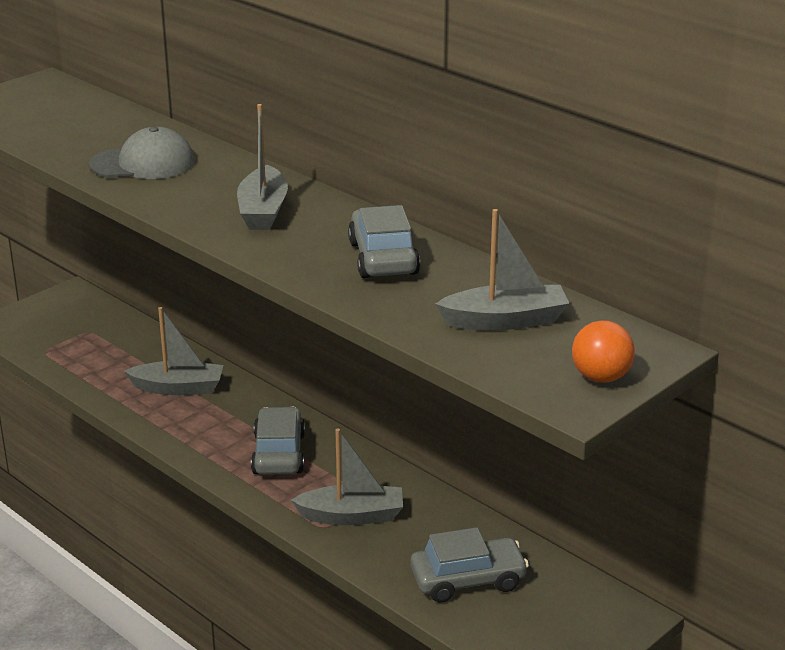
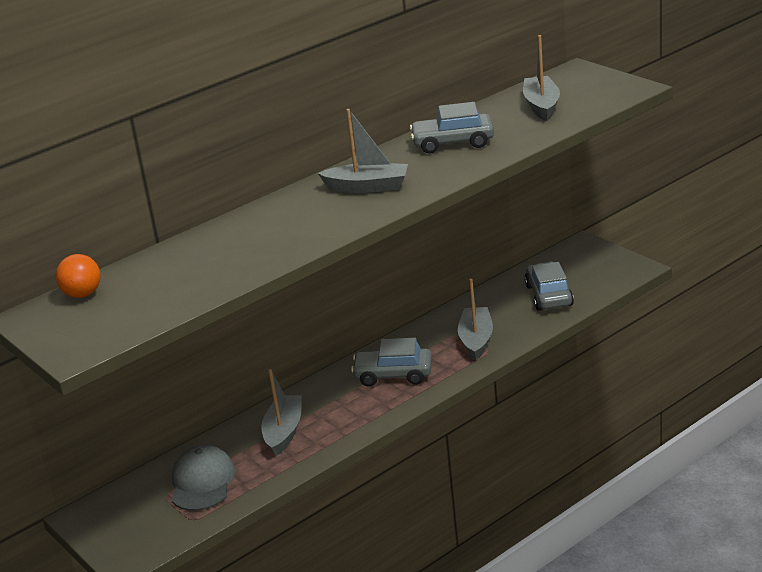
camera: 80 degrees left, 0 degrees up
grey cap [89,126,195,179] -> grey cap moved to [172,445,235,511]
orange ball [572,321,635,383] -> orange ball moved to [56,254,101,298]

